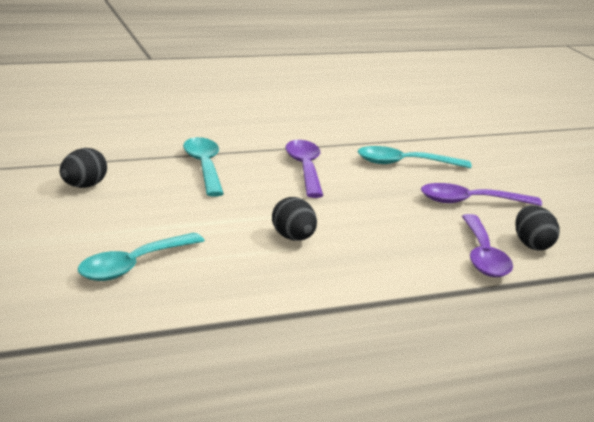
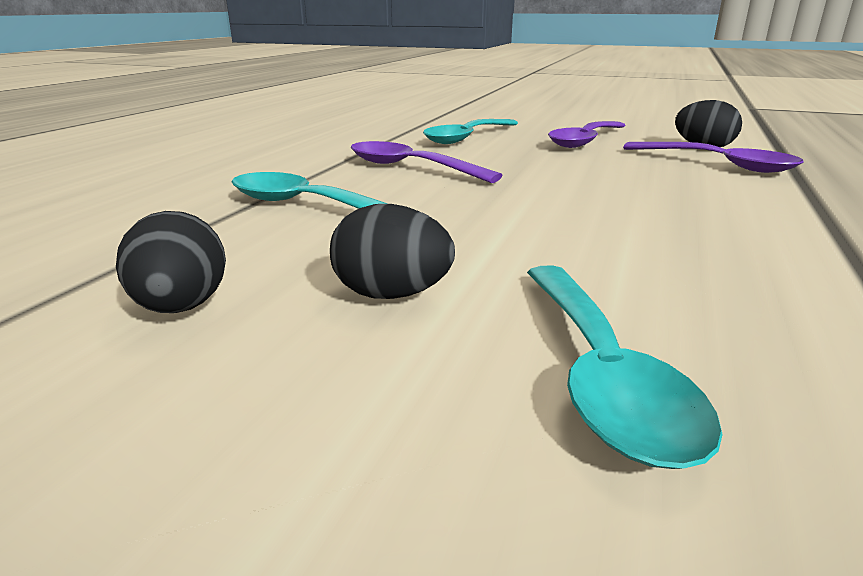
camera: 45 degrees left, 0 degrees up
black egg [272,197,317,241] -> black egg moved to [330,204,455,299]

